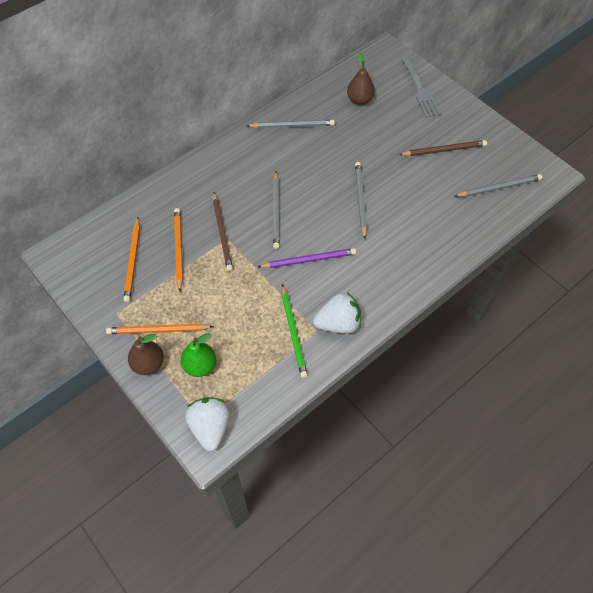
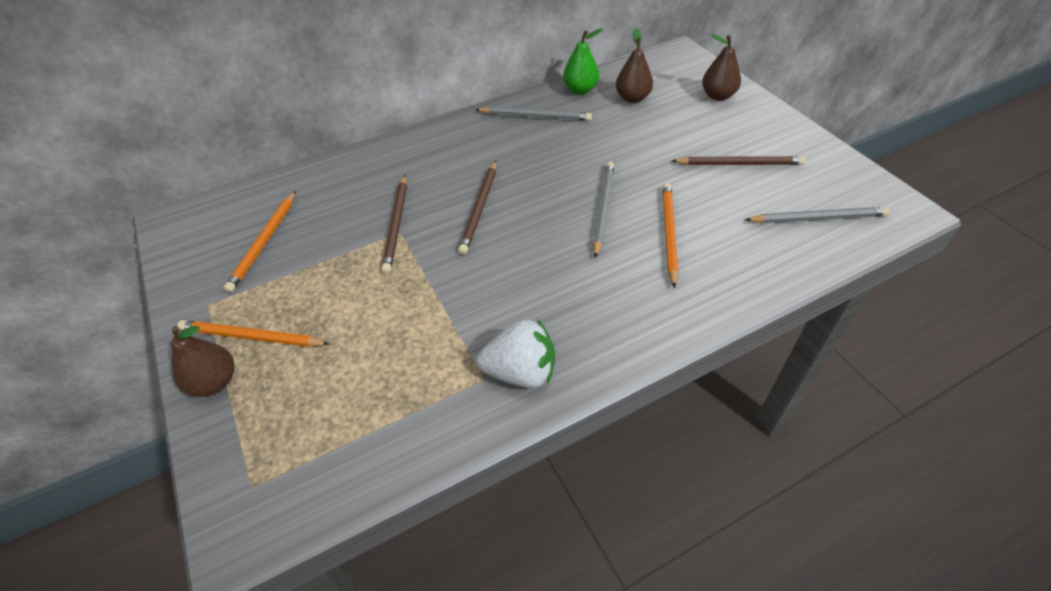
camera: 15 degrees right, 10 degrees down
orange pencil [174,208,183,292] -> orange pencil moved to [663,183,678,288]
green pear [181,333,216,377] -> green pear moved to [563,28,603,95]
white strawberry [185,397,230,451] -> none
purple pencil [257,248,356,268] -> none
grey pencil [273,171,280,249] -> brown pencil [458,161,496,254]
green pencil [282,284,308,378] -> none
grey fork [402,58,441,118] -> brown pear [702,34,741,101]

